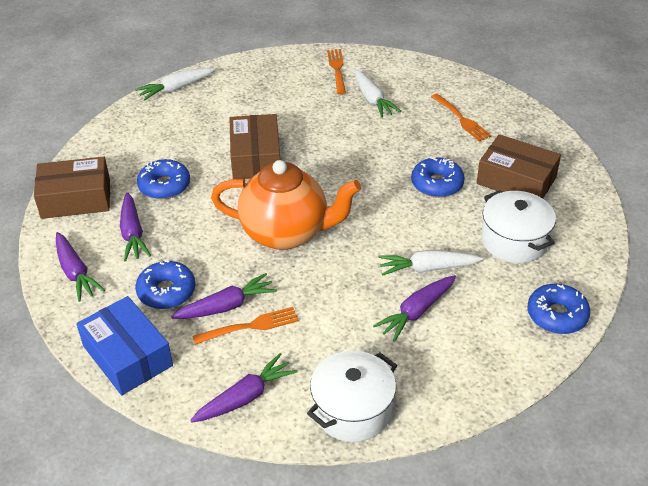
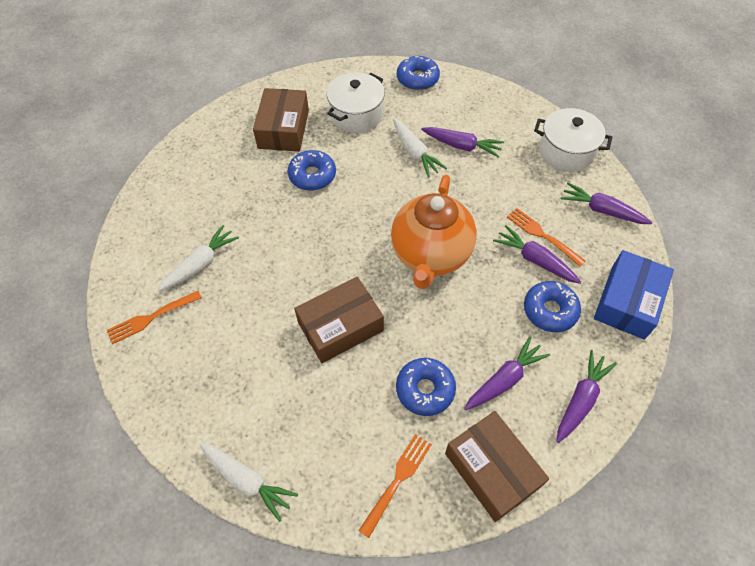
camera: 115 degrees left, 15 degrees up
orange teapot [211,160,361,250] -> orange teapot turned 150 degrees counterclockwise [391,175,477,289]
orange fork [431,93,492,142] -> orange fork moved to [358,434,432,538]

